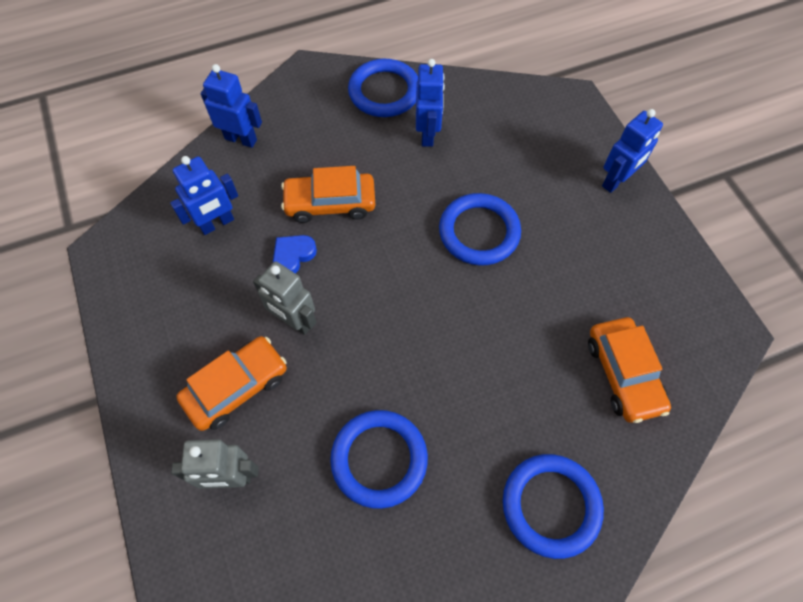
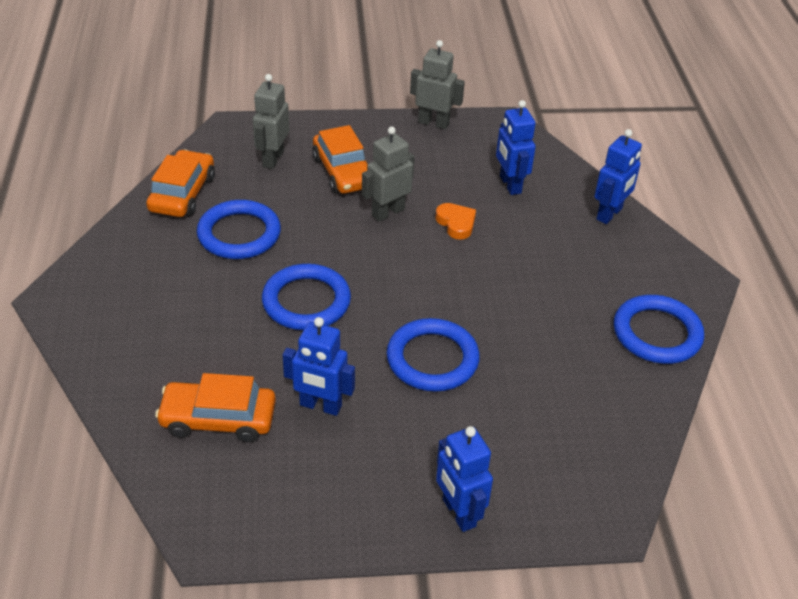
camera: 105 degrees right, 20 degrees down
blue heart [273,235,317,274] -> orange heart [435,203,476,240]
orange car [281,166,376,223] -> orange car moved to [146,150,215,217]
blue robot [416,59,445,147] -> blue robot moved to [283,317,355,416]
blue ring [503,454,604,559] -> blue ring moved to [262,264,351,330]
none -> grey robot [410,40,465,129]

